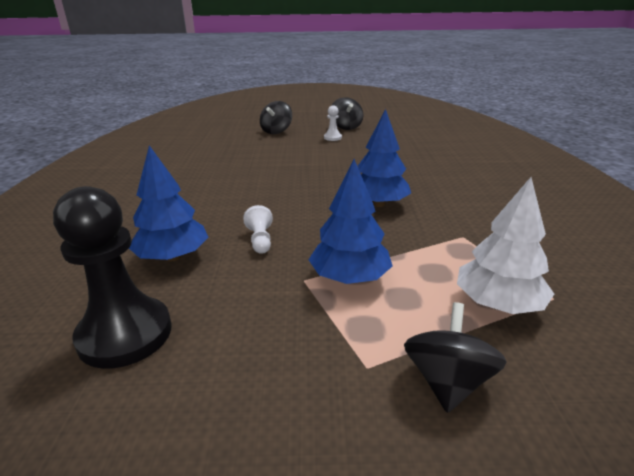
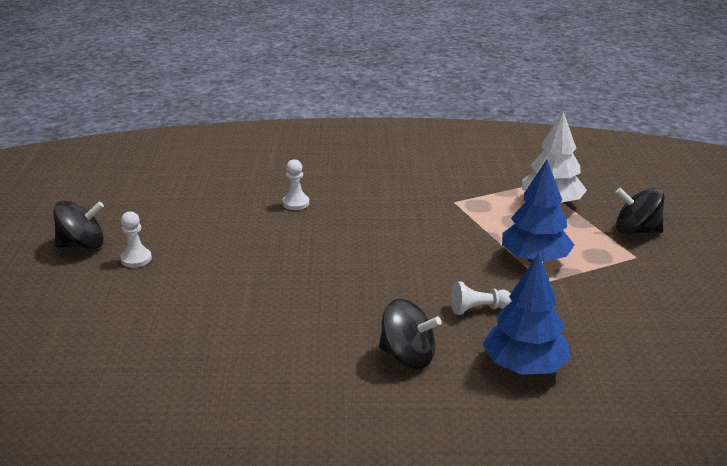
camera: 90 degrees left, 0 degrees up
black pawn [53,186,172,369] -> none
black spinning top [260,101,292,134] -> black spinning top moved to [379,299,442,369]
blue tree [358,109,411,207] -> none
none -> white pawn [282,159,309,210]

